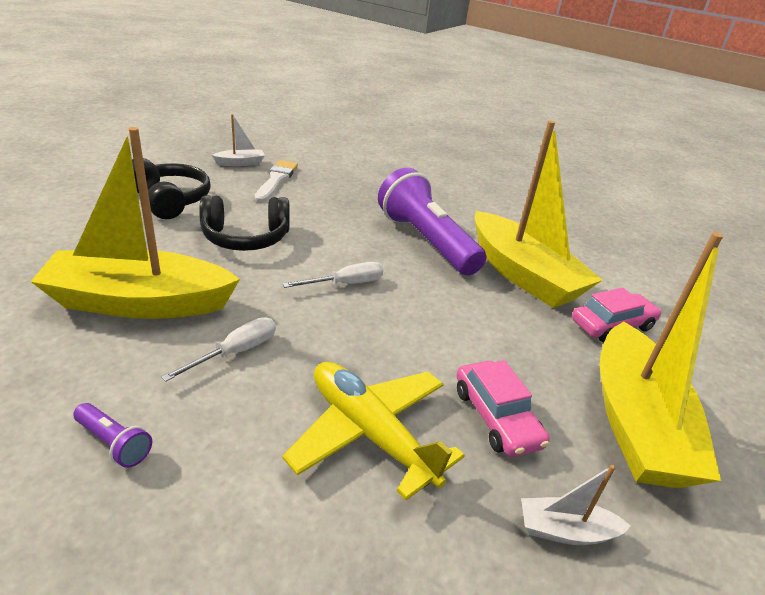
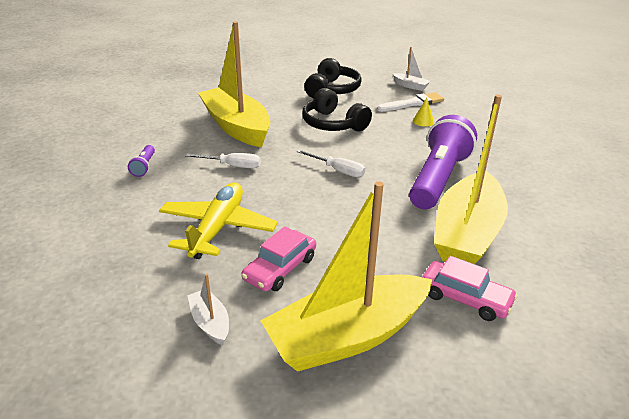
camera: 60 degrees right, 0 degrees up
none -> yellow cone [413,97,434,127]

